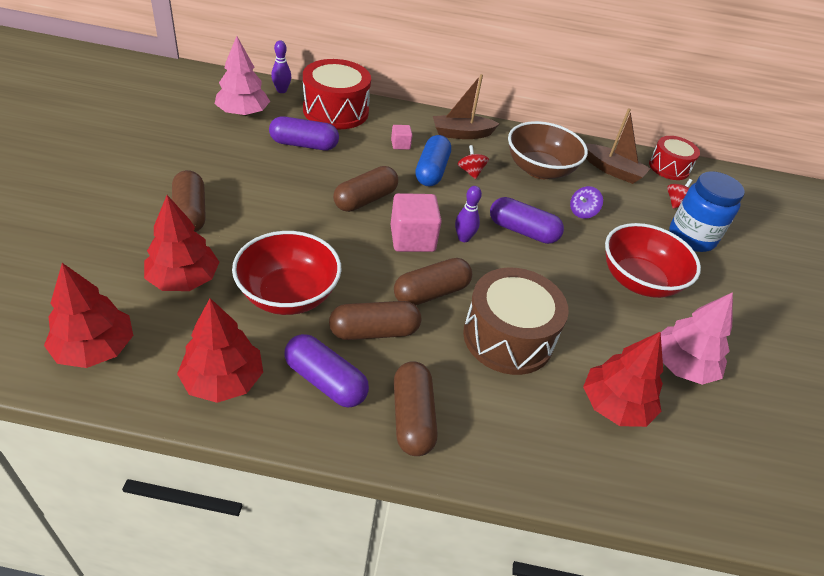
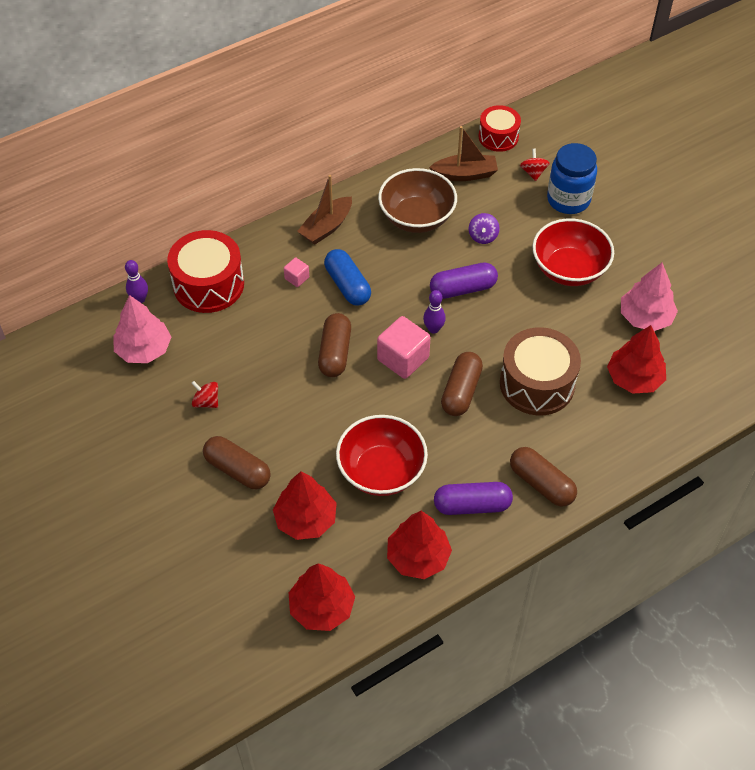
camera: 35 degrees left, 10 degrees up
purple capsule [269,116,339,150] -> none
brown capsule [329,301,421,340] -> none
red spinning top [458,145,489,179] -> red spinning top moved to [191,381,218,408]

